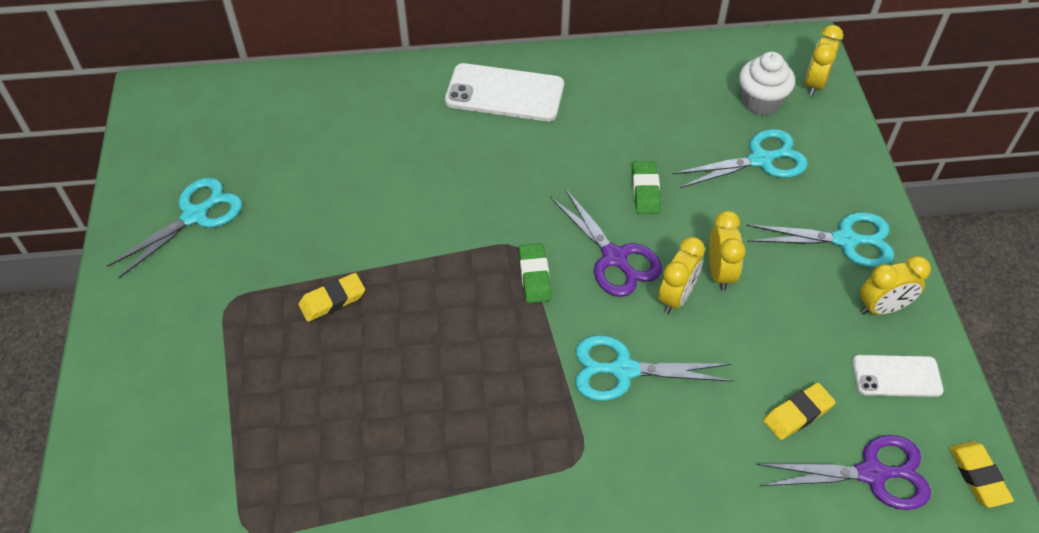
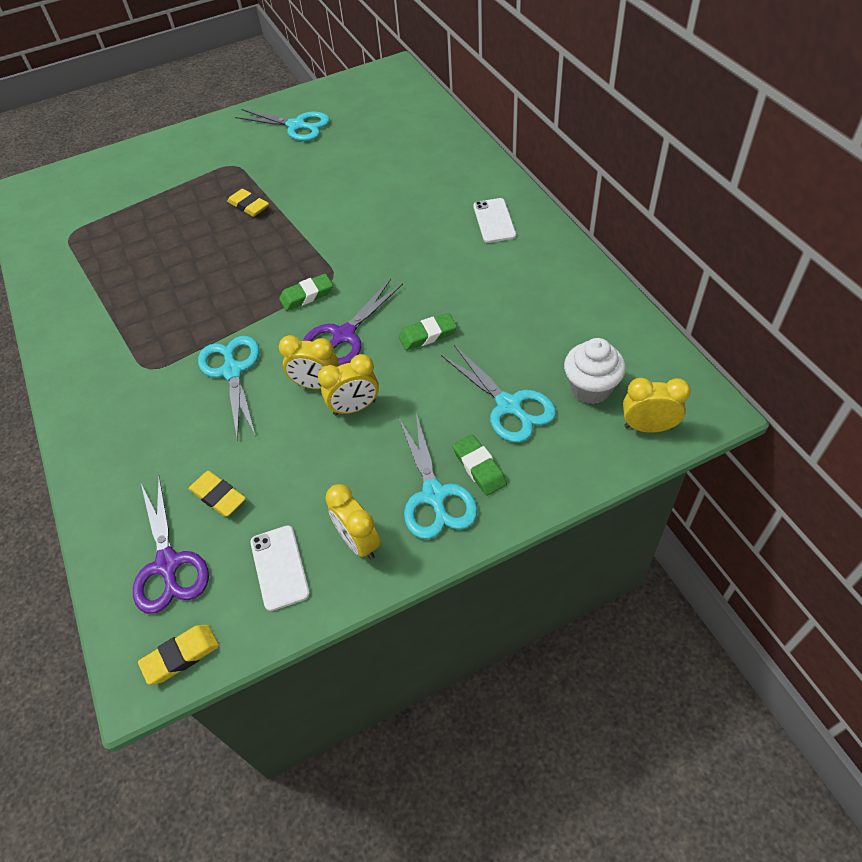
camera: 75 degrees right, 0 degrees up
white phone [445,63,564,121] -> white phone [473,198,516,243], size x0.60
none -> green eraser [453,434,507,496]

